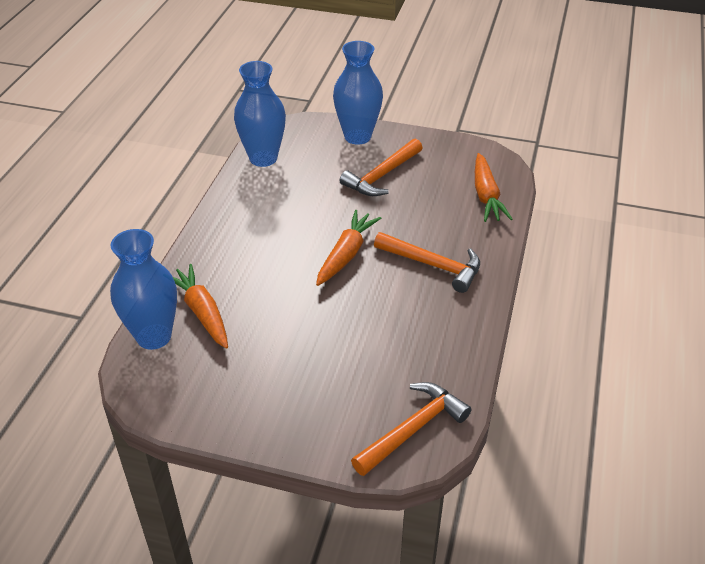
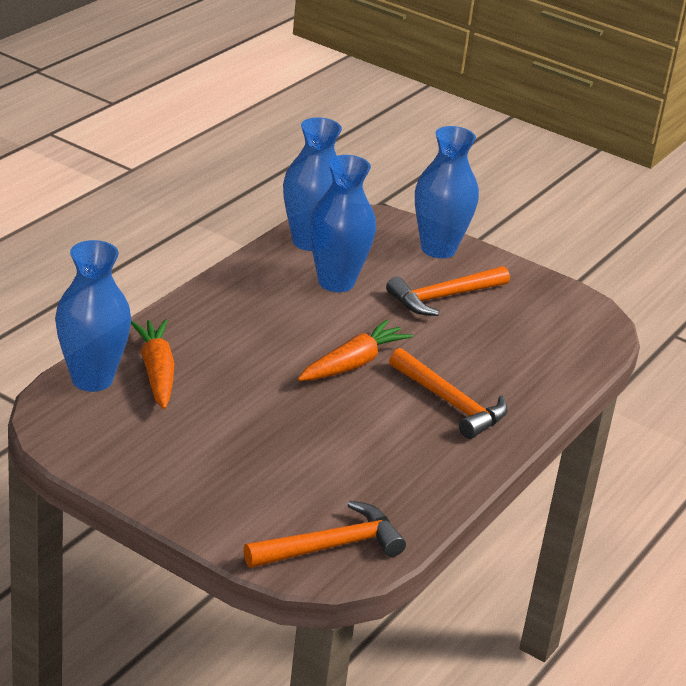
camera: 15 degrees right, 10 degrees down
orange carrot [475,153,513,222] -> none
none -> blue vase [309,155,376,292]

